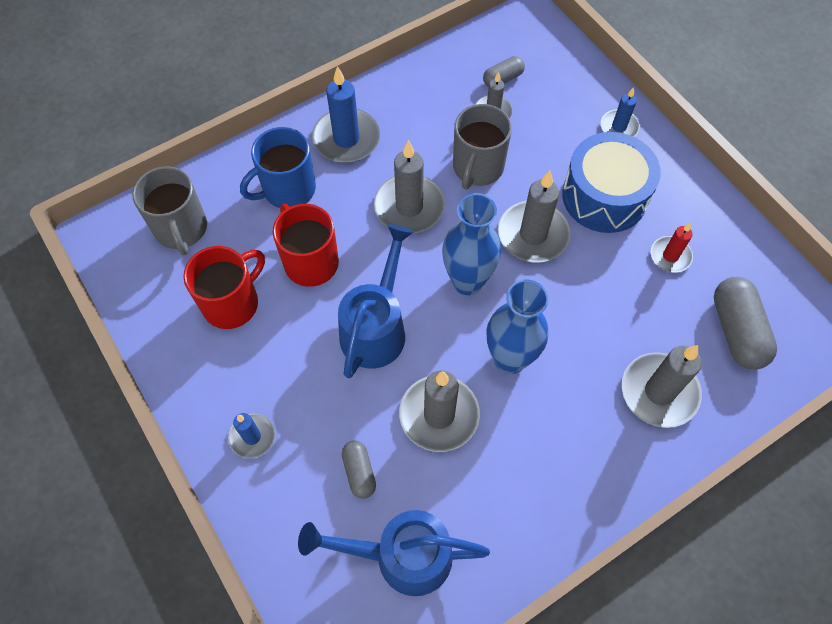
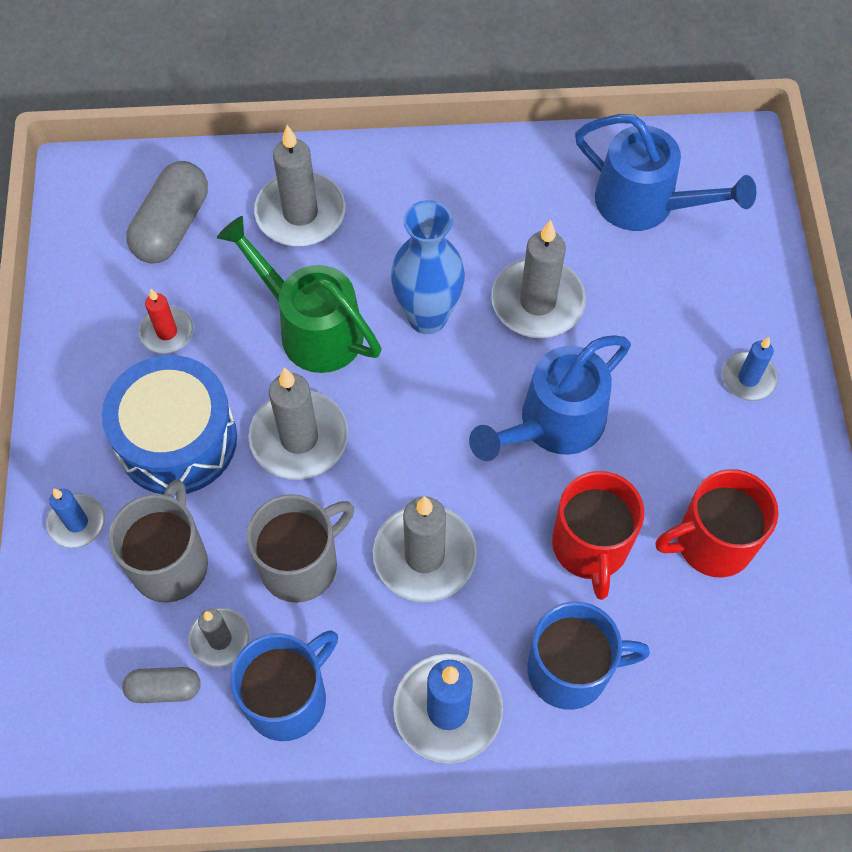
camera: 150 degrees left, 0 degrees up
grey mug [132,166,207,255] -> grey mug moved to [109,479,208,603]
grey capsule [342,441,376,499] -> none
blue vase [442,193,501,295] -> none
none -> green watering can [217,216,381,373]
none -> blue mug [230,630,338,741]

